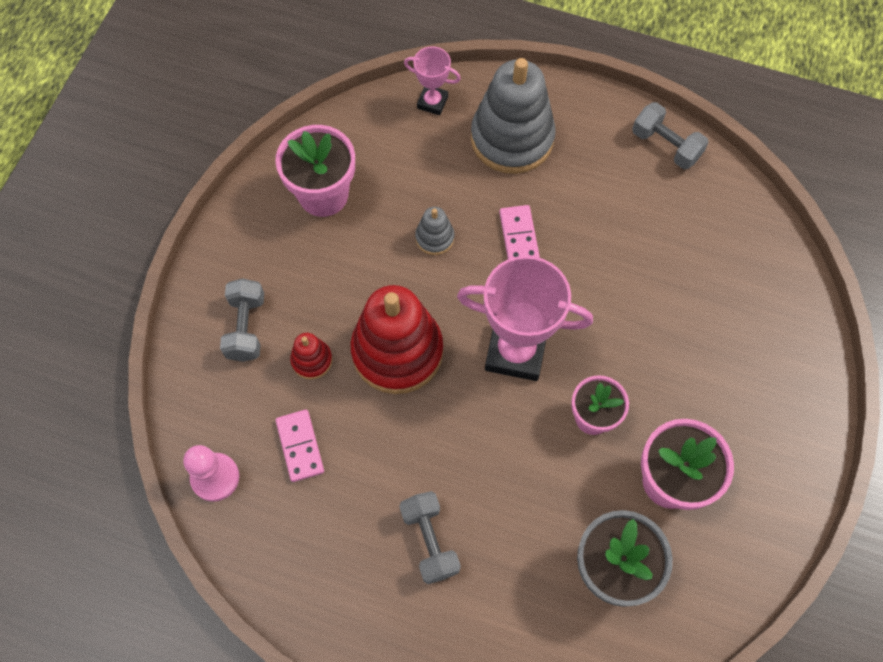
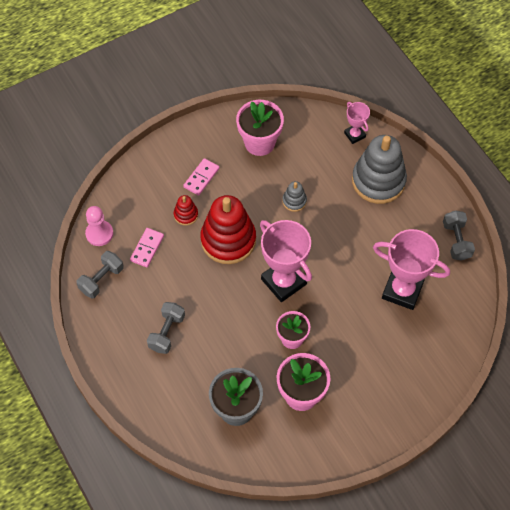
camera: 40 degrees right, 5 degrees down
grey dumbbell [220,278,264,362] -> grey dumbbell moved to [76,251,124,298]
pink domino [499,205,540,259] -> pink domino moved to [183,158,219,196]
none -> pink trophy [373,229,450,310]

